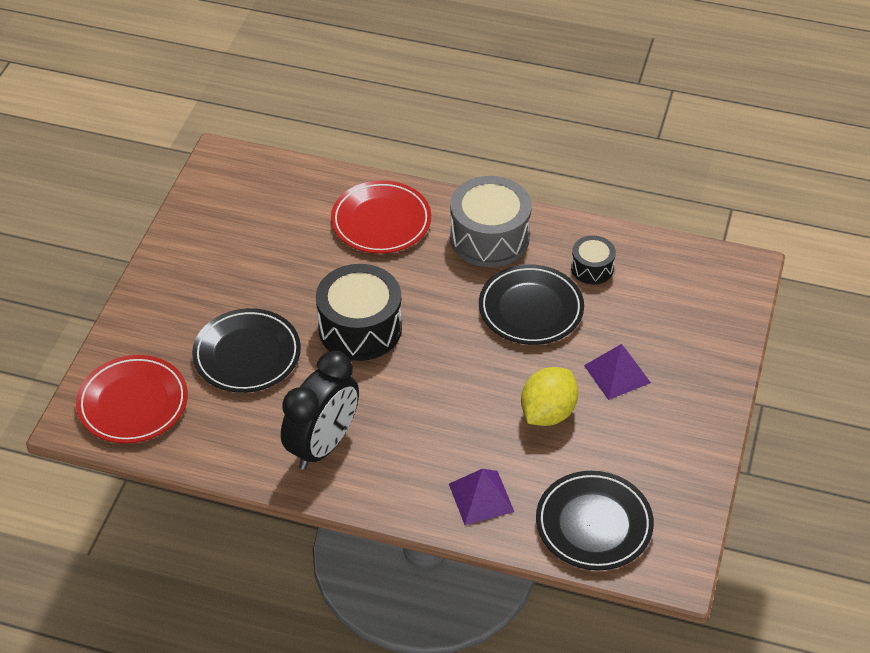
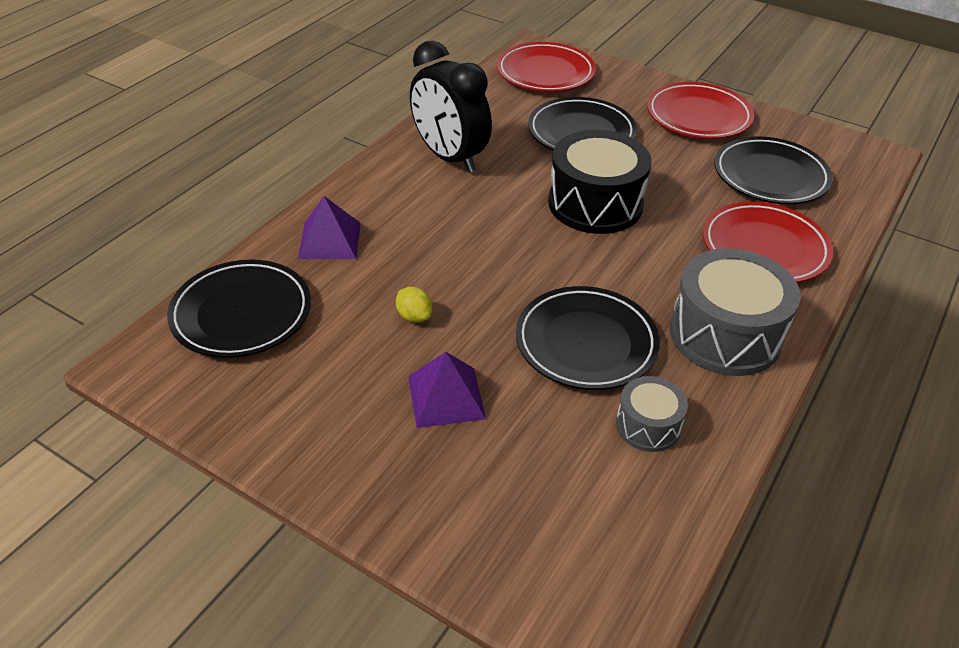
camera: 105 degrees right, 5 degrees down
yellow lemon [521,367,578,426] -> yellow lemon [396,287,432,323], size x0.50
black drum [571,236,616,284] -> grey drum [616,376,688,452]
none -> red plate [647,82,754,139]
none -> black plate [714,136,833,204]

